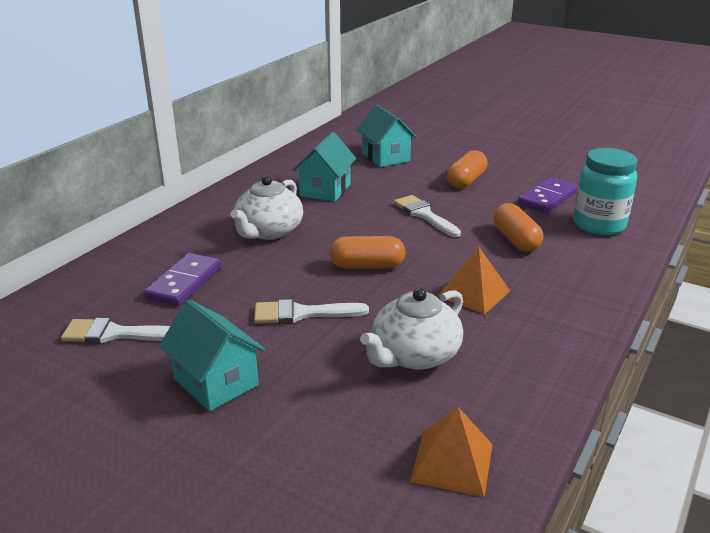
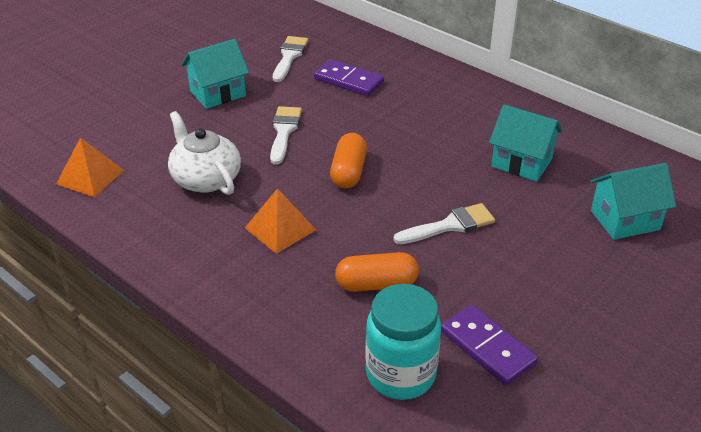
camera: 100 degrees right, 10 degrees up
white teapot [231,175,303,240] -> none
orange capsule [447,150,488,188] -> none

